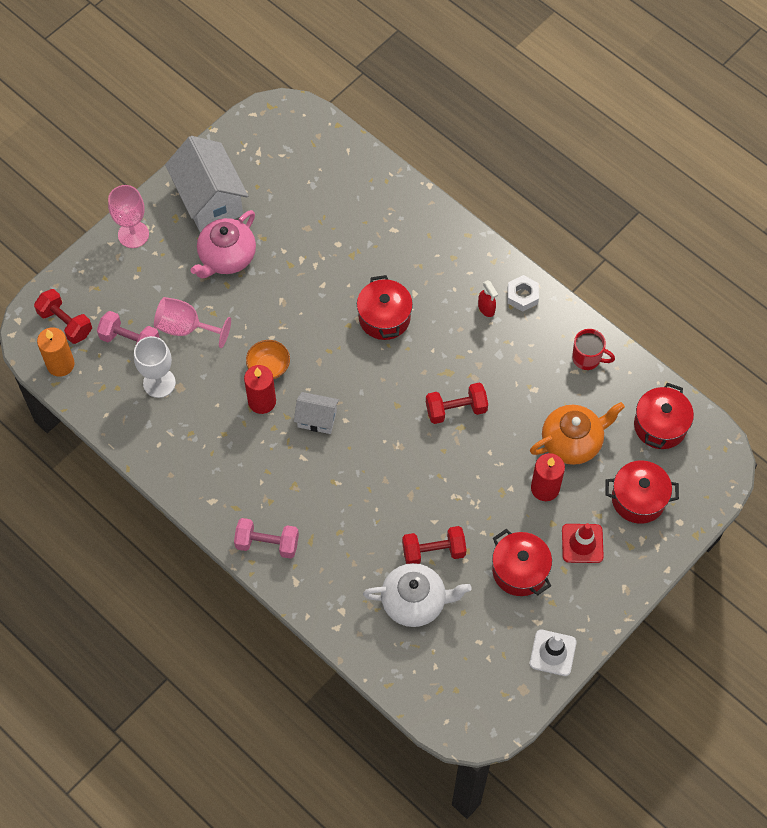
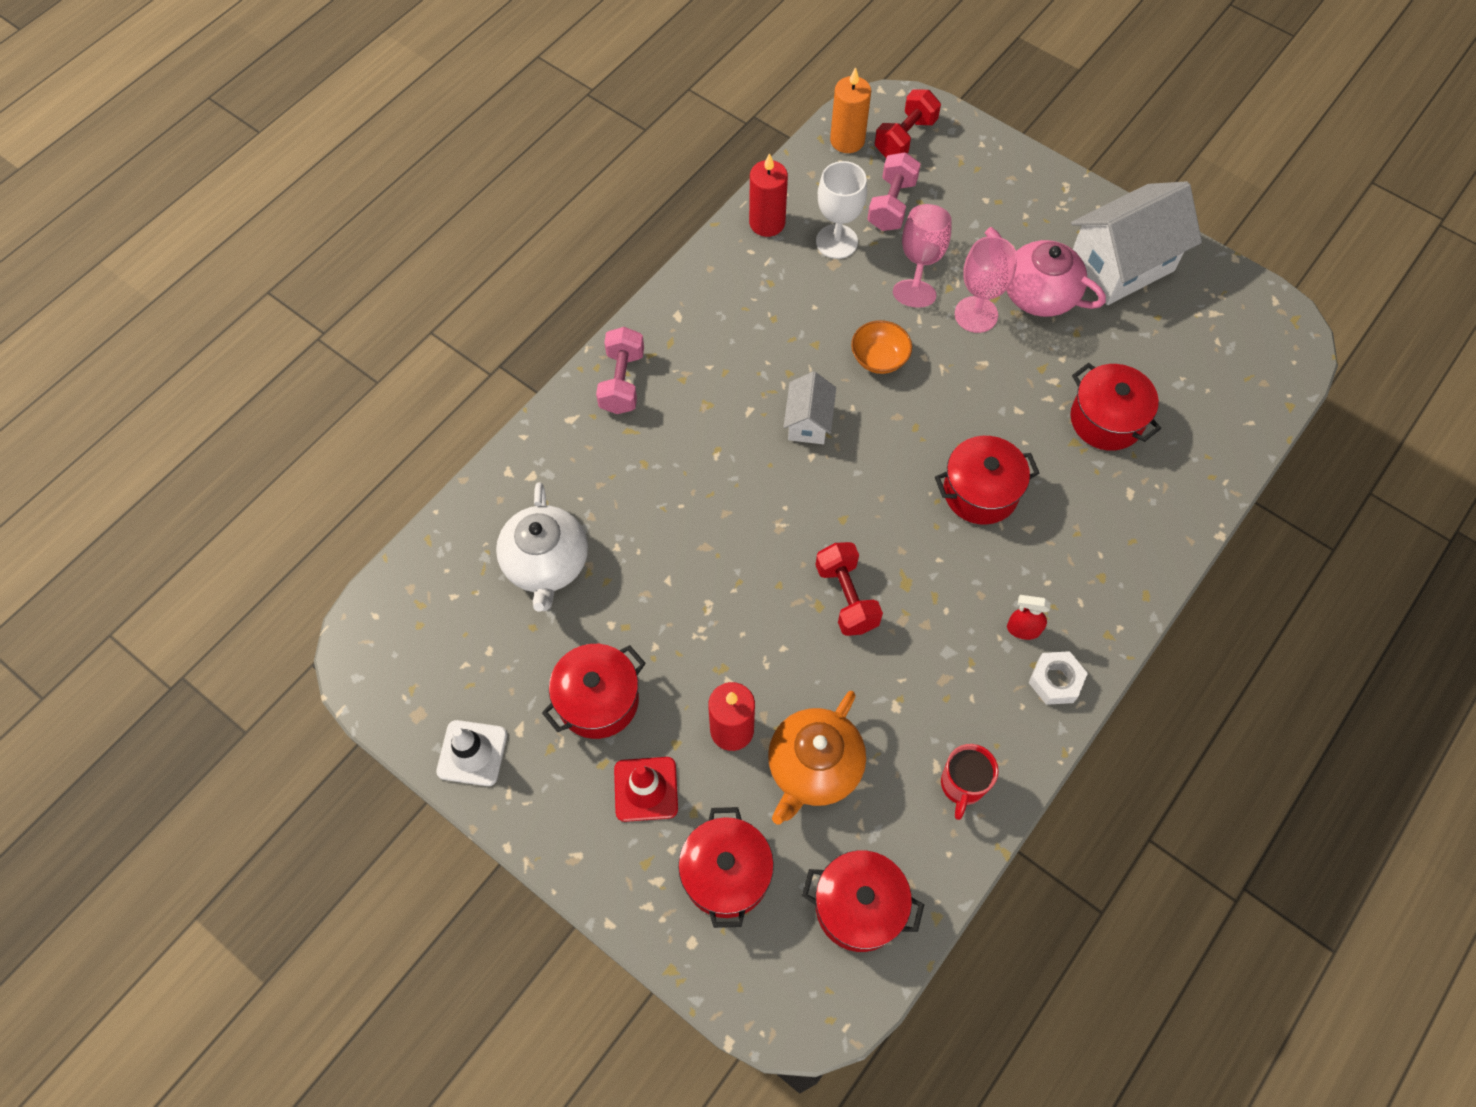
camera: 85 degrees right, 0 degrees up
pink goblet [108,185,149,248] -> pink goblet moved to [955,236,1017,333]
red candle [244,365,276,414] -> red candle moved to [749,153,788,237]
red dumbbell [402,526,466,564] -> none
red spray bottle [478,280,498,317] -> red spray bottle turned 45 degrees clockwise [1007,595,1051,640]
orange teapot [530,402,625,465] -> orange teapot turned 60 degrees clockwise [768,691,866,825]
none -> red pot [1070,363,1161,451]

